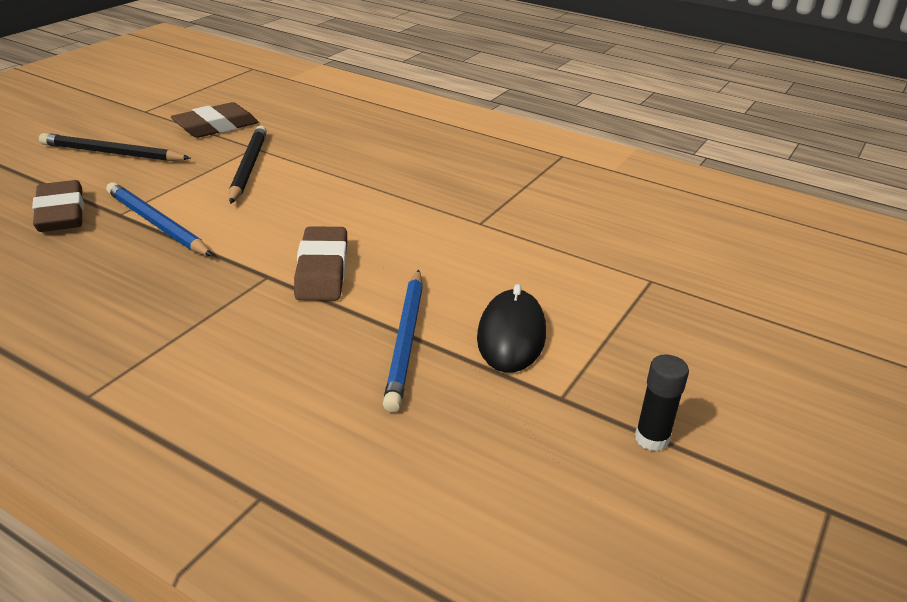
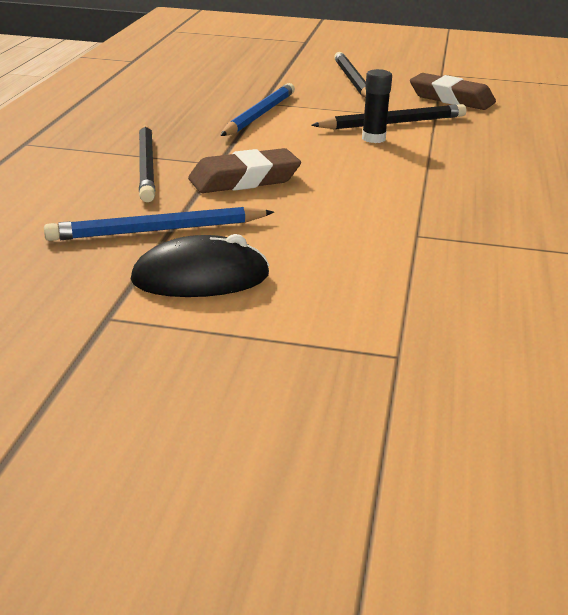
camera: 70 degrees right, 5 degrees down
brown eraser [32,180,84,232] -> none
black glue stick [635,355,689,451] -> black glue stick moved to [362,69,392,143]
none -> black pencil [139,125,155,202]

